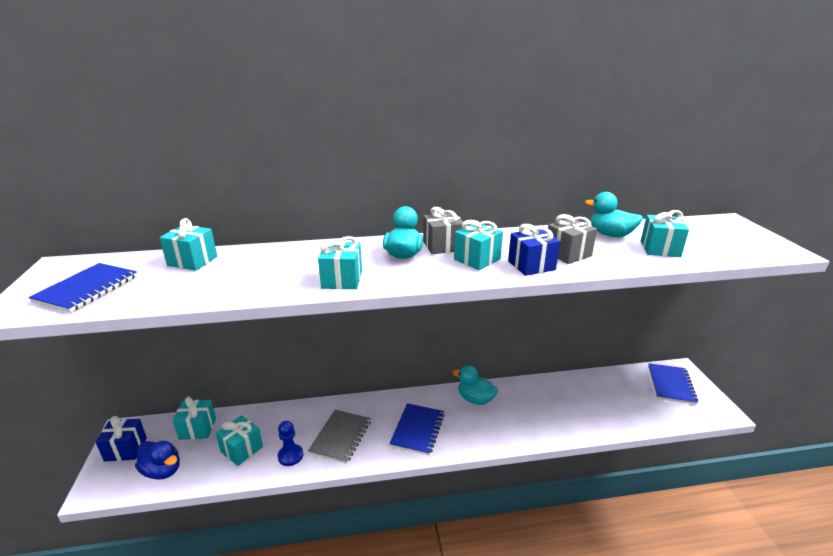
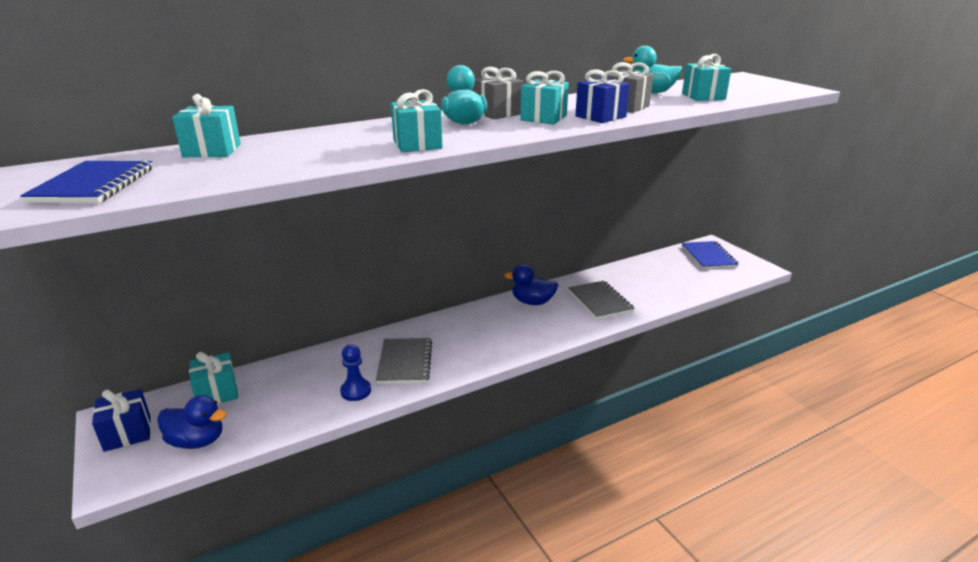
camera: 20 degrees left, 0 degrees up
turquoise gift [216,415,263,466] -> none
blue notebook [389,403,445,455] -> none
turquoise duck [453,366,498,405] -> blue duck [504,264,558,305]
none -> grey notebook [568,281,635,319]

